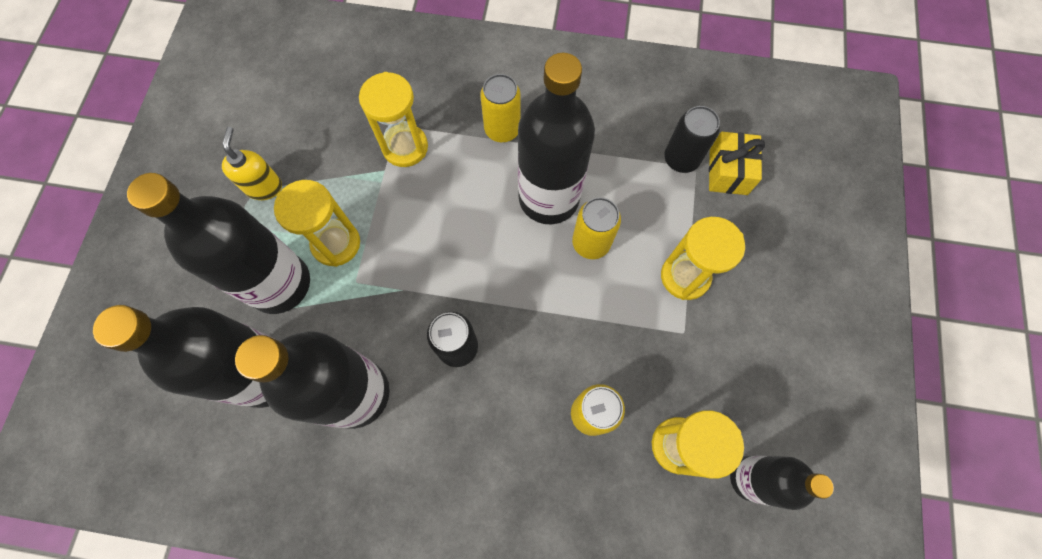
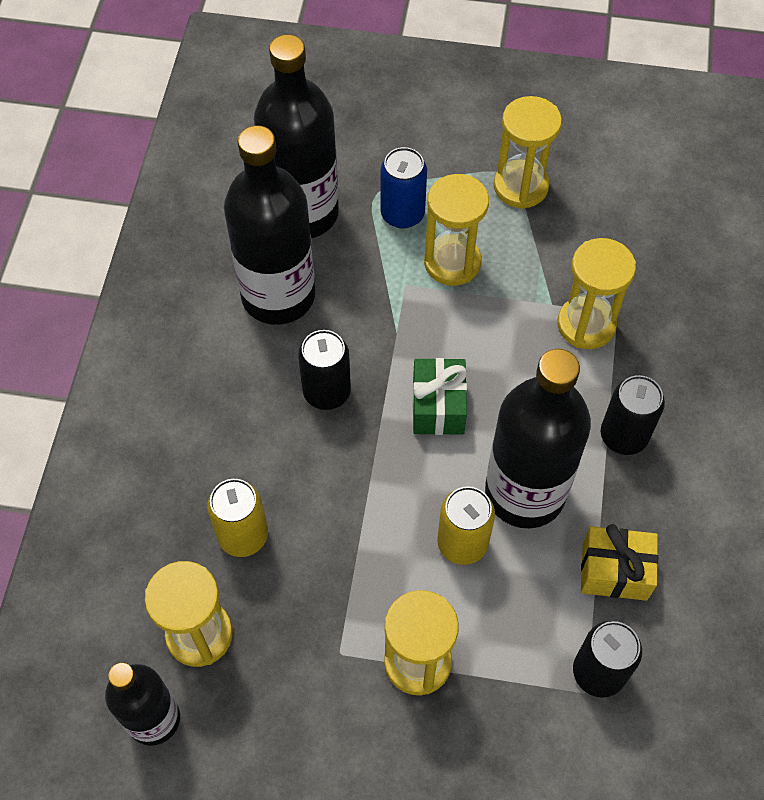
camera: 90 degrees right, 10 degrees down
black bottle [127,173,310,314] -> blue can [381,147,427,228]
yellow soap dispenser [222,127,282,200] -> yellow hourglass [494,96,562,209]
yellow can [480,74,521,142] -> black can [601,375,665,455]
yellow gift [709,132,765,195] -> yellow gift moved to [581,524,658,601]
none -> green gift [413,358,467,435]

